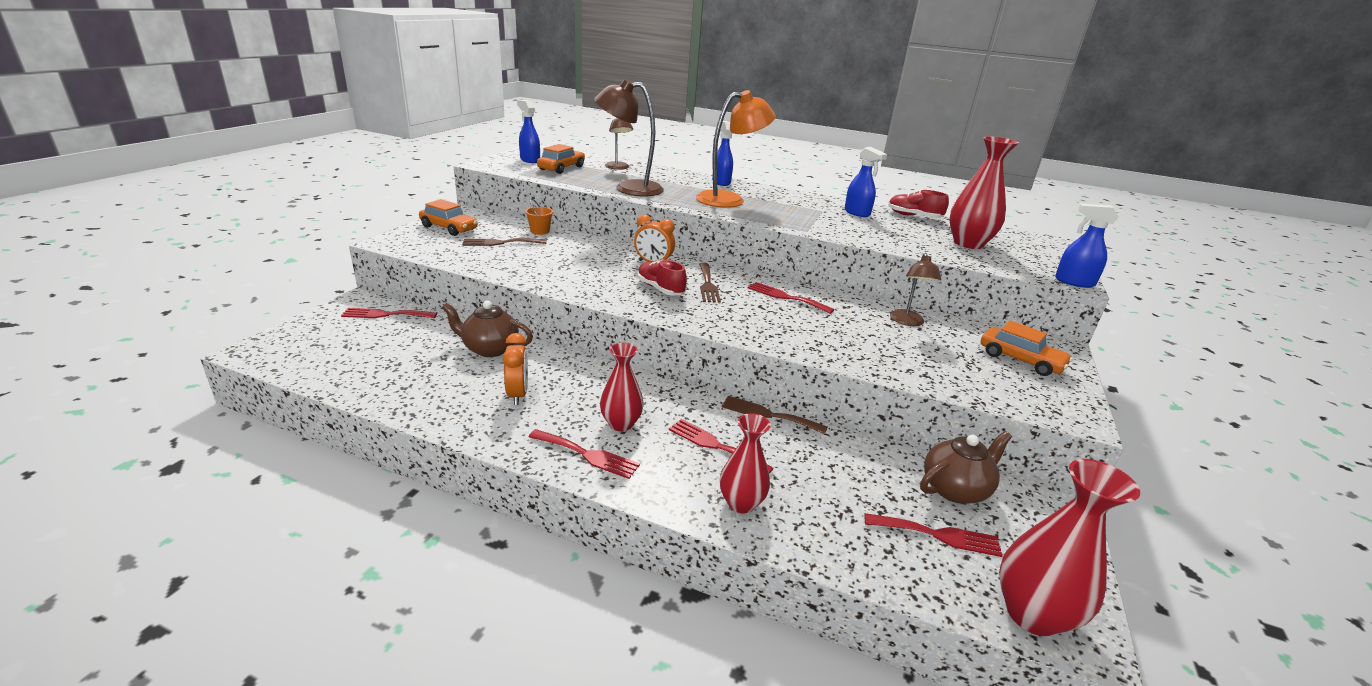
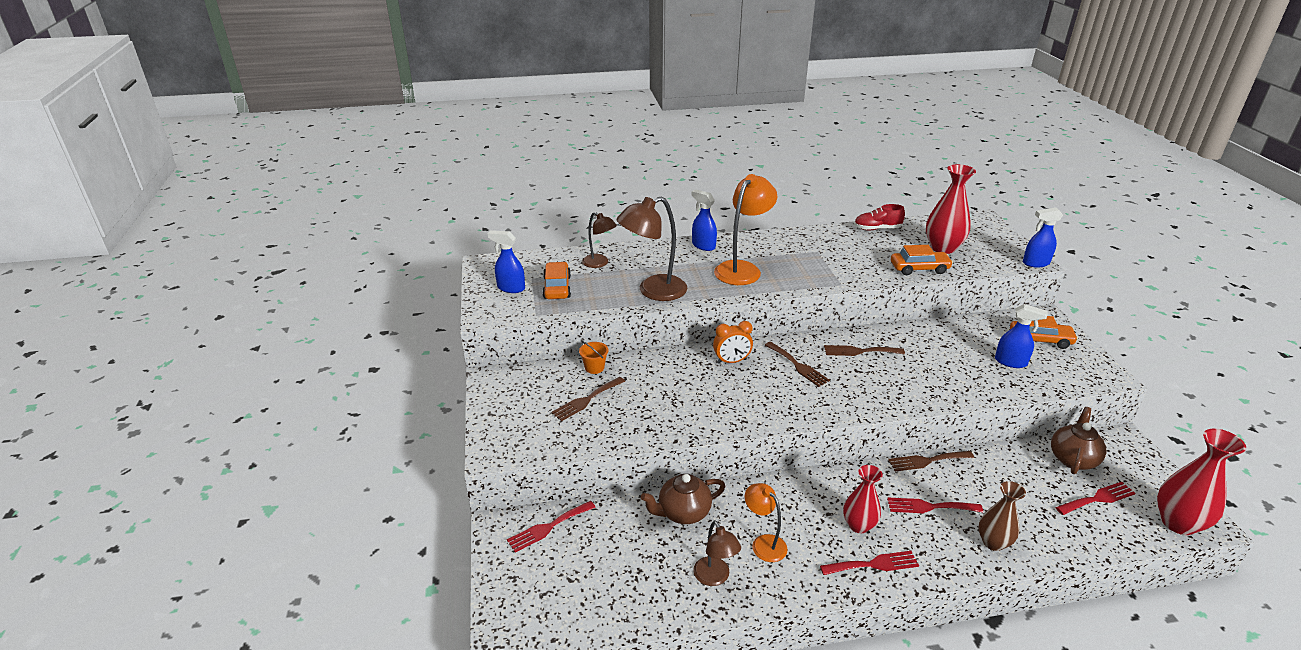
camera: 30 degrees left, 5 degrees up
orange car [419,199,478,236] -> orange car moved to [891,245,953,275]
orange clock [503,333,528,405] -> orange lamp [745,483,788,562]
red shoe [637,260,687,296] -> none
red vase [720,413,771,513] -> brown vase [978,481,1026,551]
red fork [748,282,834,314] -> brown fork [824,345,905,356]
blue spray bottle [845,147,887,217] -> blue spray bottle moved to [995,304,1048,368]
brown lamp [890,253,941,326] -> brown lamp moved to [693,521,741,586]

